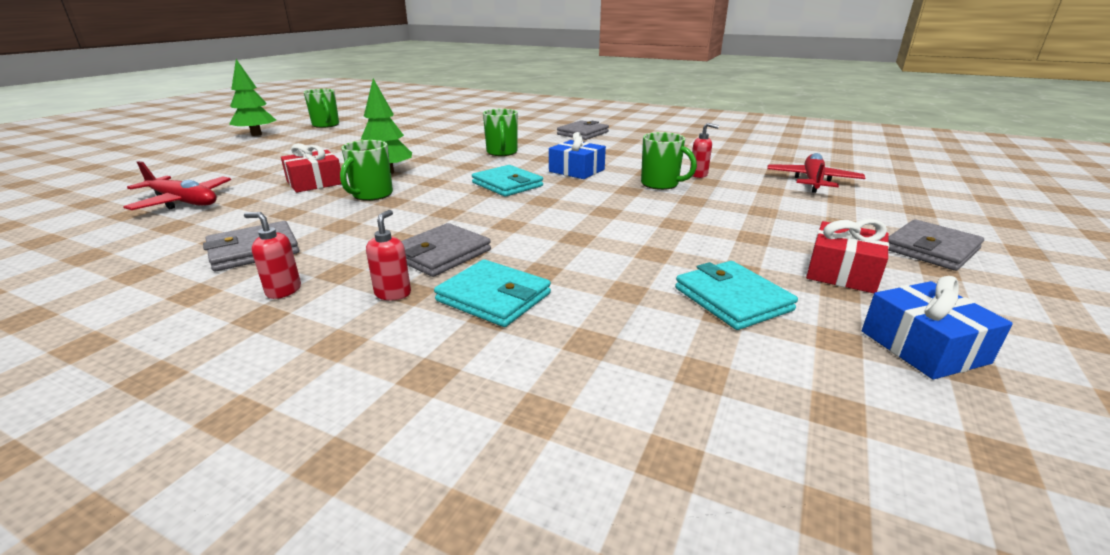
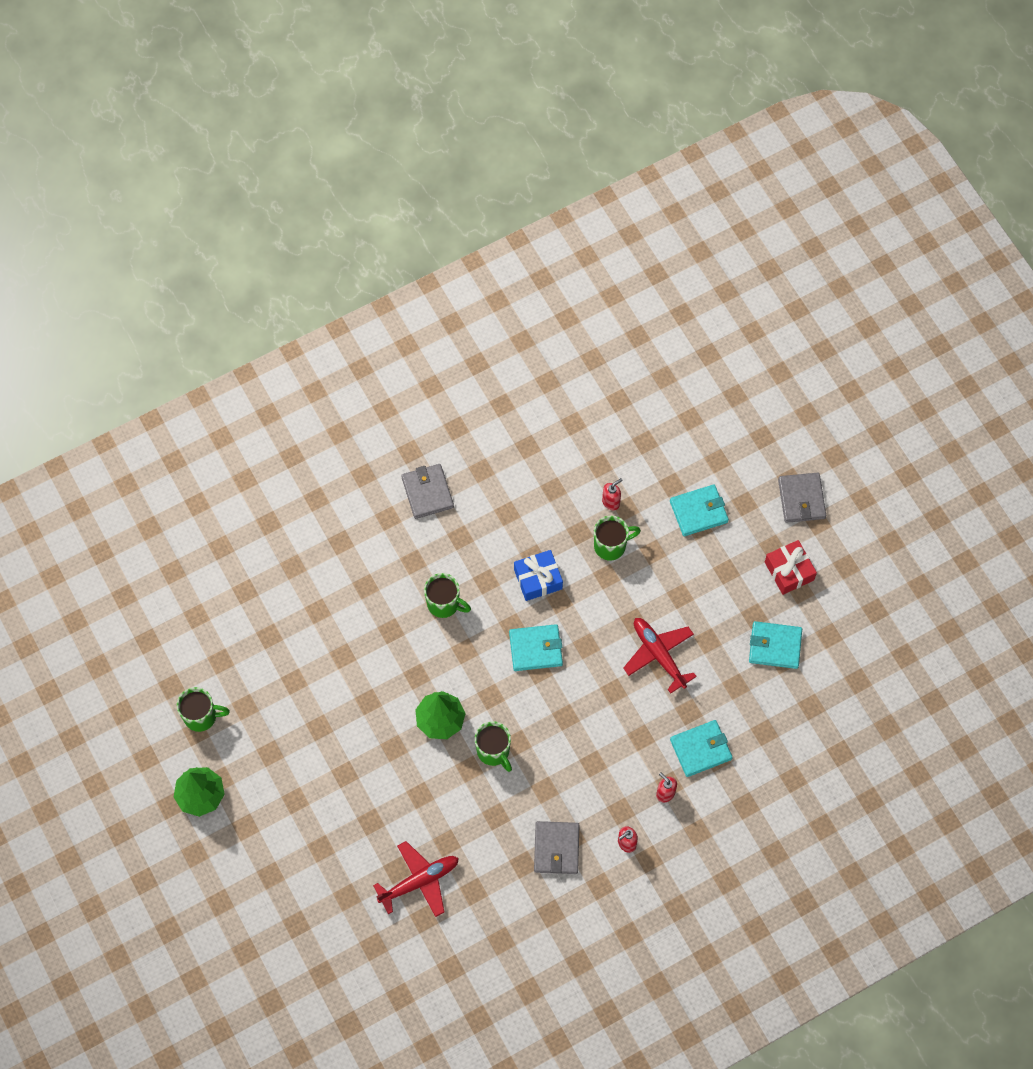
camera: 55 degrees left, 40 degrees up
red gift [281,143,341,193] -> none
grey wallet [401,223,491,277] -> none
red plane [767,153,865,193] -> red plane moved to [623,618,697,694]
blue gift [862,276,1013,379] -> none
none -> turquoise wallet [670,484,729,536]

